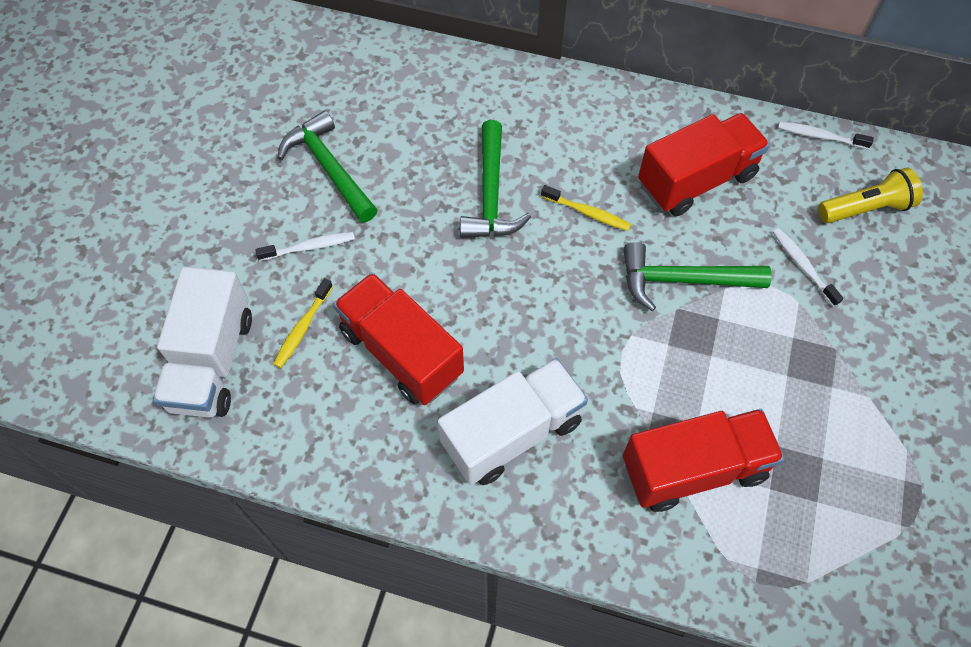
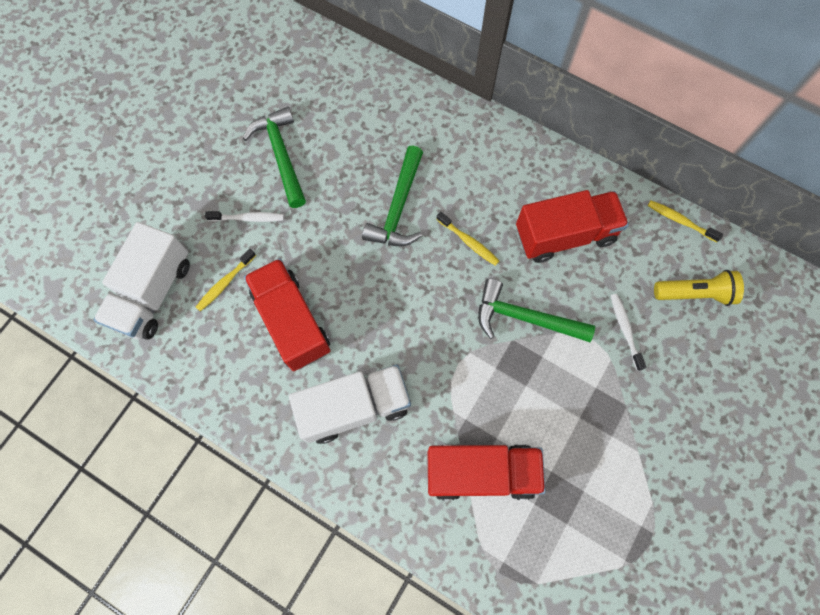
camera: 15 degrees right, 10 degrees up
white toothbrush [778,122,874,149] -> yellow toothbrush [648,200,723,242]

